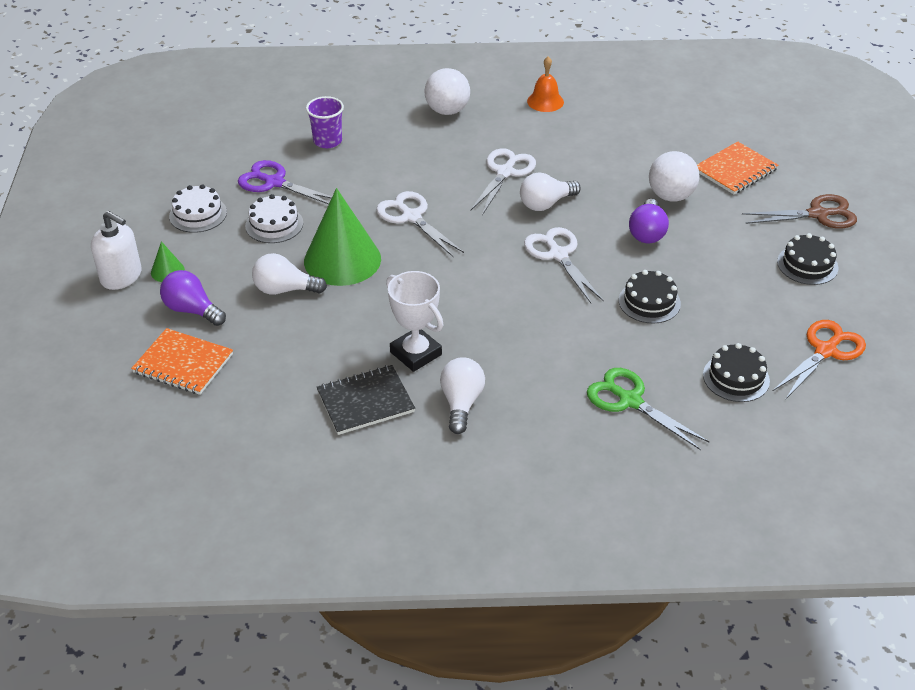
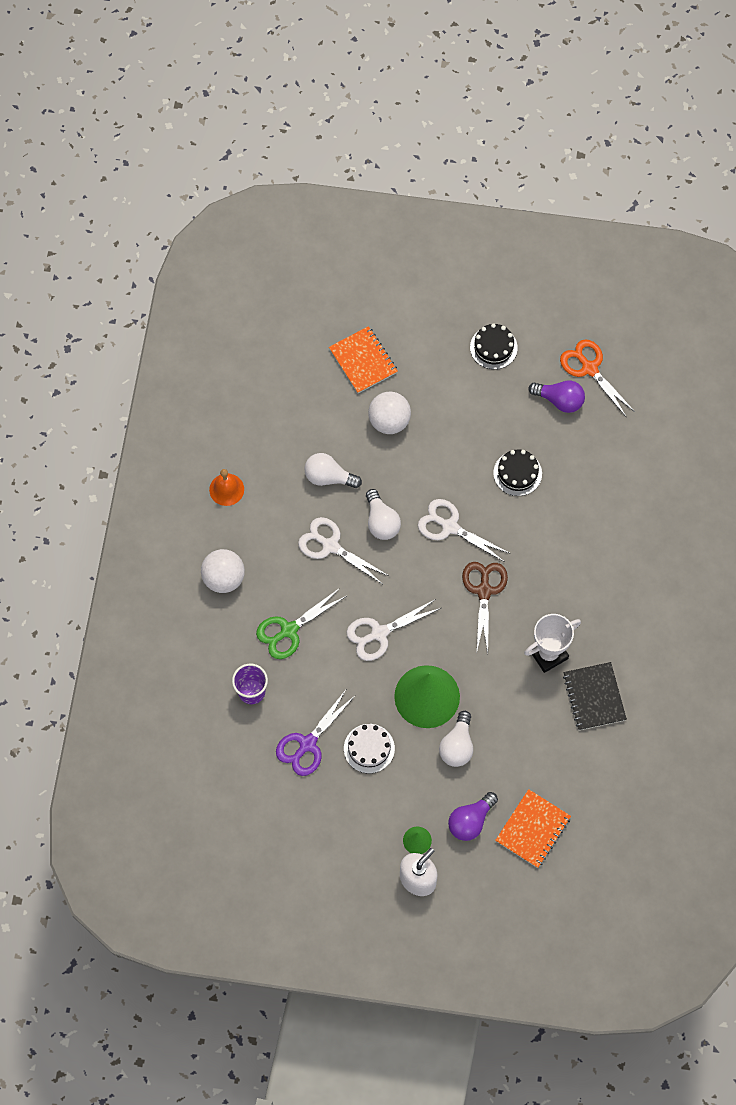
camera: 80 degrees left, 25 degrees up
white cake [169,184,227,233] -> none
white light bulb [440,357,485,434] -> white light bulb moved to [304,453,362,488]
white scissors [524,227,604,303] -> white scissors turned 45 degrees clockwise [418,499,511,562]
green scissors [587,368,710,450] -> green scissors moved to [256,588,346,659]
purple light bulb [629,199,669,243] -> purple light bulb moved to [529,381,585,413]
black cake [703,343,770,402] -> none
brown scissors [742,194,857,228] -> brown scissors moved to [462,562,508,652]

